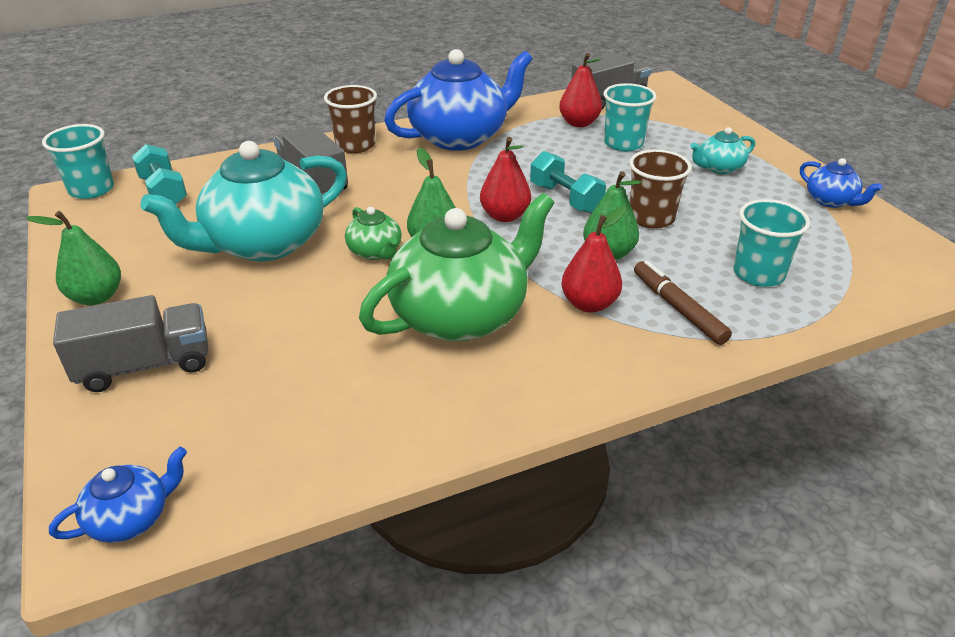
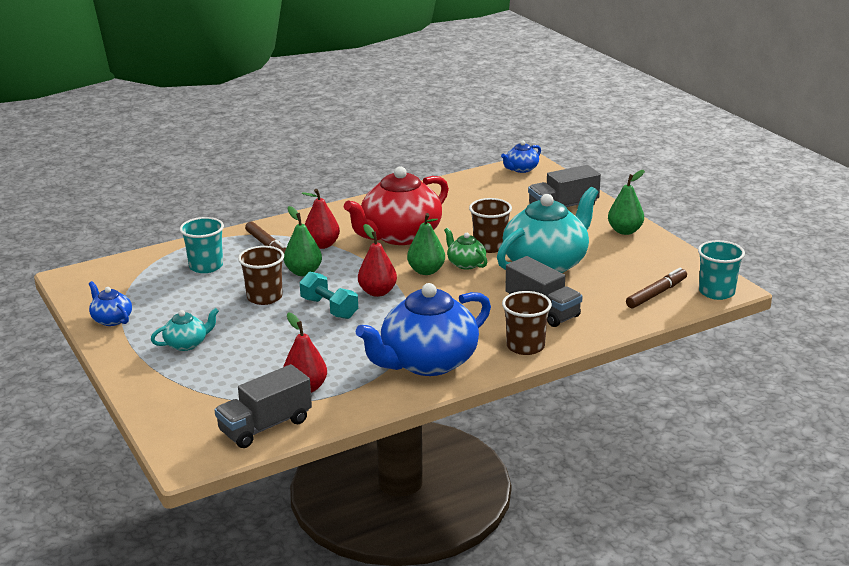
camera: 175 degrees right, 10 degrees down
turquoise dumbbell [132,144,187,205] -> brown marker [626,267,687,308]
green teapot [359,193,554,342] -> red teapot [344,166,449,245]
turquoise cup [604,83,657,151] -> none
none -> brown cup [469,198,512,253]

